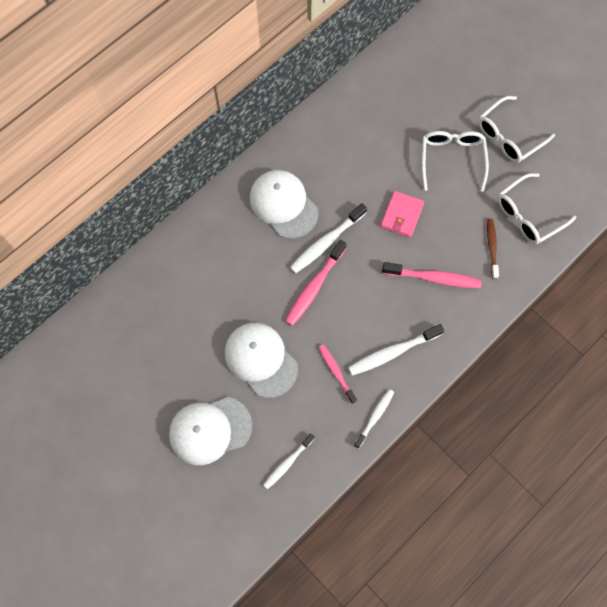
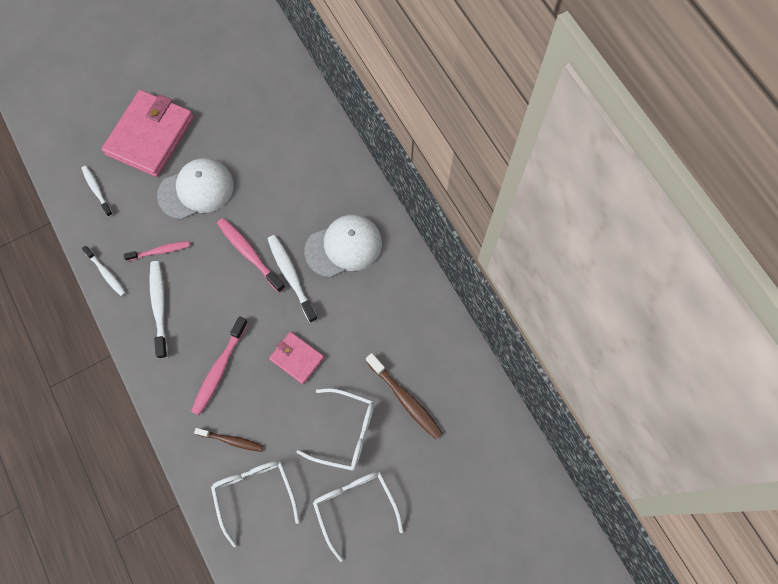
camera: 105 degrees right, 0 degrees up
white cap [169,397,252,465] -> pink wallet [102,90,194,177]
none -> brown toothbrush [366,353,442,439]

